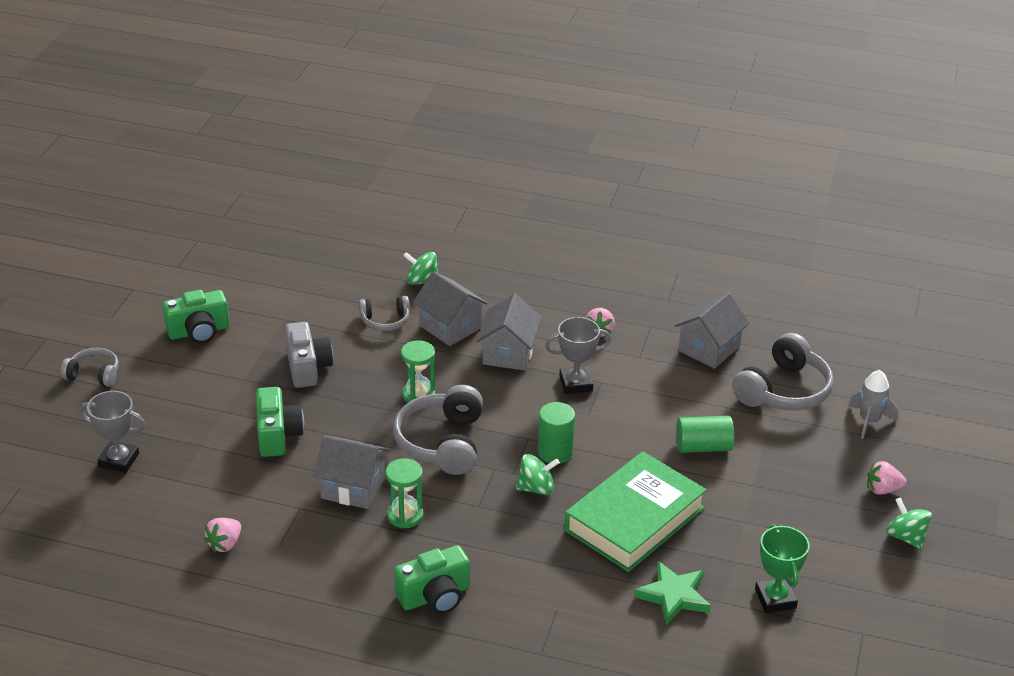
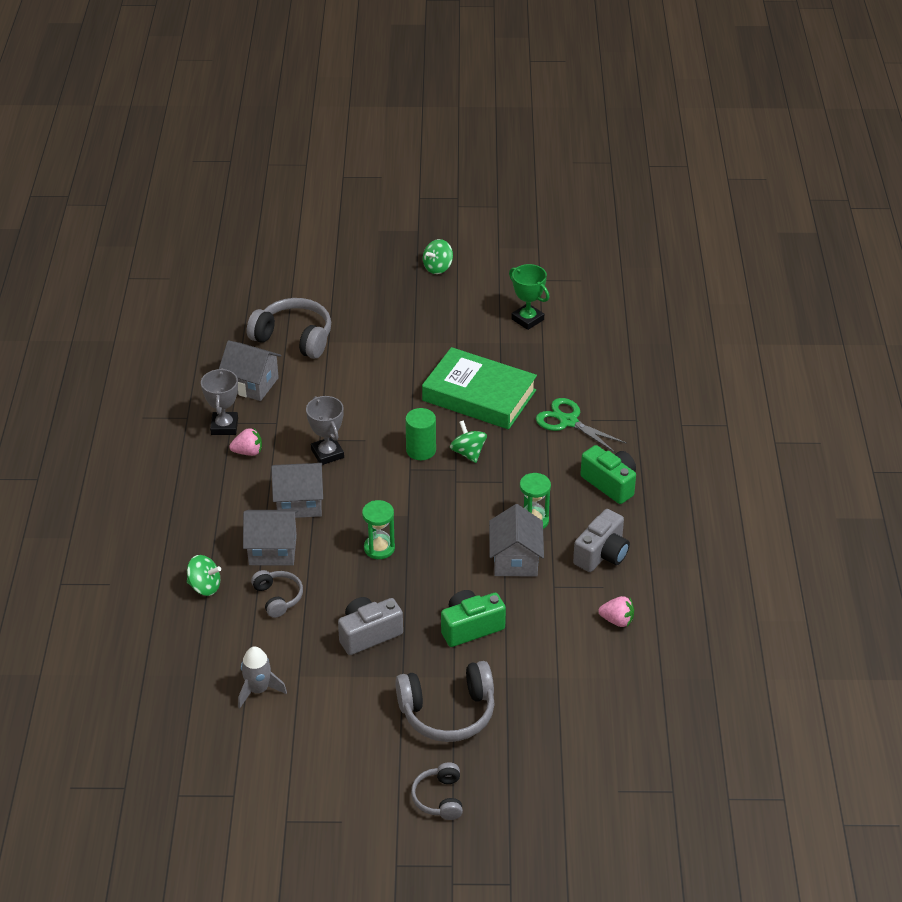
camera: 105 degrees left, 5 degrees up
grey trophy [79,391,145,473] -> grey trophy moved to [201,368,238,435]
green camera [163,290,229,344] -> none
grey headphones [393,385,483,475] -> grey headphones moved to [395,661,495,742]
green spinning top [403,252,438,285] -> green spinning top turned 75 degrees counterclockwise [187,555,221,596]
grey house [413,271,488,346] -> grey house turned 60 degrees clockwise [243,510,298,566]
green star [634,561,711,625] -> none
green cylinder [676,416,734,453] -> none
green trophy [755,524,810,613] -> green trophy turned 75 degrees clockwise [509,264,549,330]
grey rocket [848,370,898,439] -> grey rocket moved to [238,646,287,708]
pink strawberry [867,461,907,495] -> none
none -> green scissors [536,398,627,453]
none -> grey camera [573,509,630,572]

